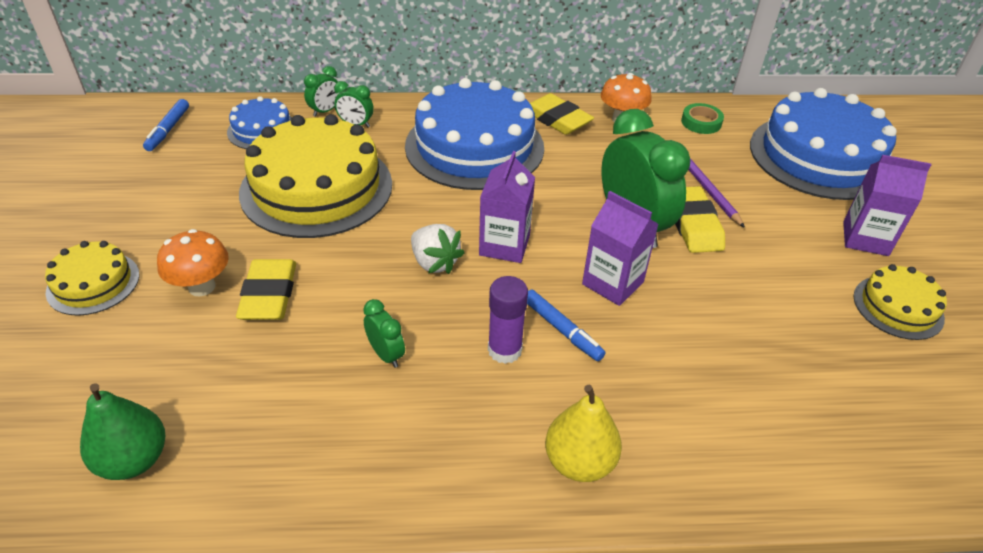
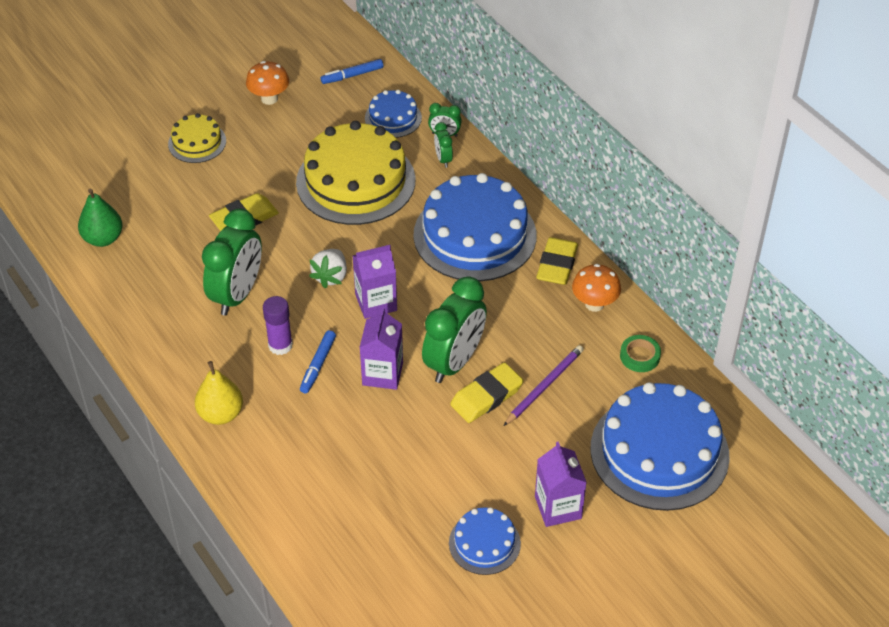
camera: 60 degrees right, 5 degrees up
orange mushroom [157,229,229,296] -> orange mushroom moved to [246,61,289,105]
green clock [363,299,405,368] -> green clock [202,208,262,316], size x2.22
yellow cake [854,264,947,340] -> blue cake [449,507,521,575]

